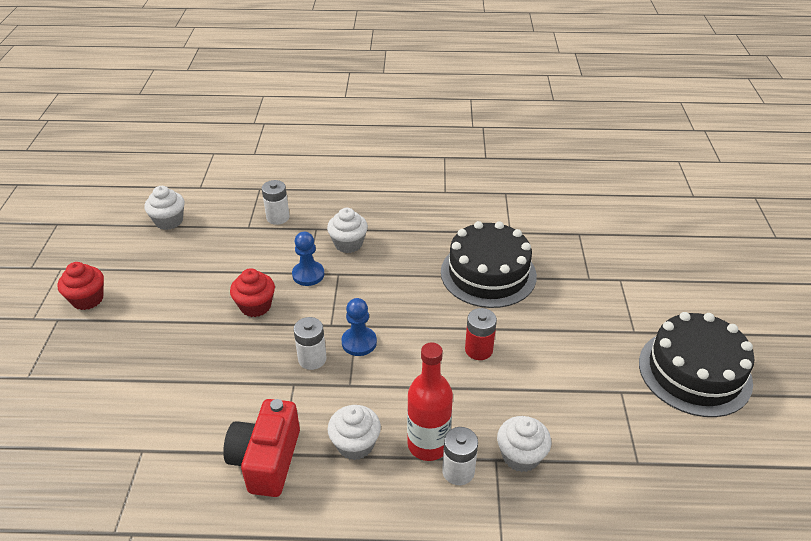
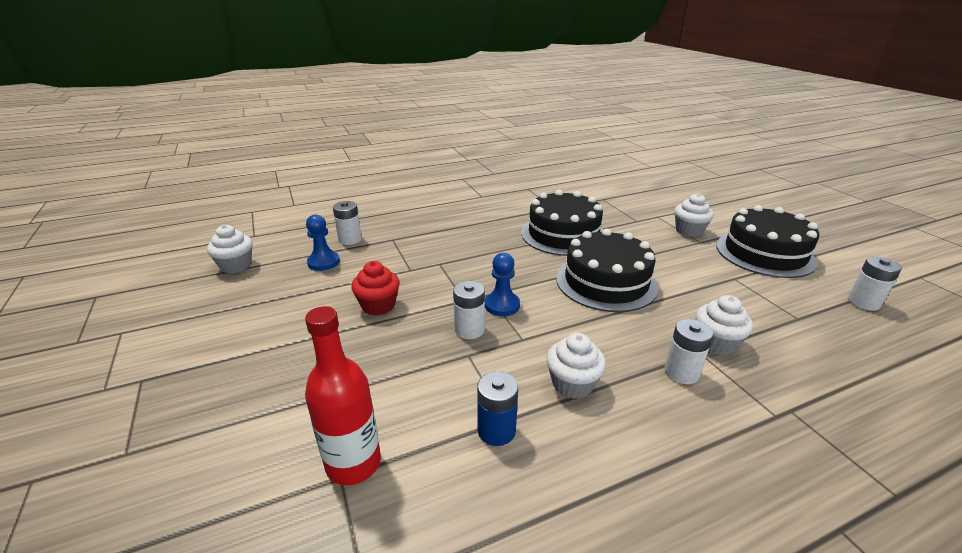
camera: 25 degrees left, 10 degrees down
red cupcake [58,262,104,310] -> none
red camera [223,399,300,497] -> blue battery [477,371,518,446]
blue pawn [292,232,324,286] -> blue pawn moved to [306,214,340,271]
white cupcake [327,208,368,253] -> white cupcake moved to [674,193,714,237]
red bottle [407,342,453,461] -> red bottle moved to [305,306,381,485]
red battery [465,308,497,360] -> black cake [556,229,658,312]
none -> white battery [848,256,902,311]

